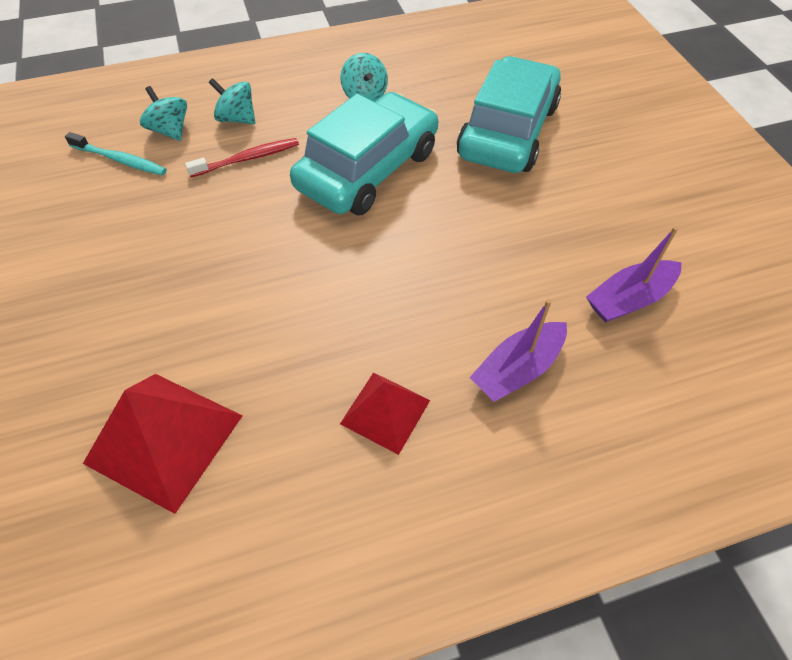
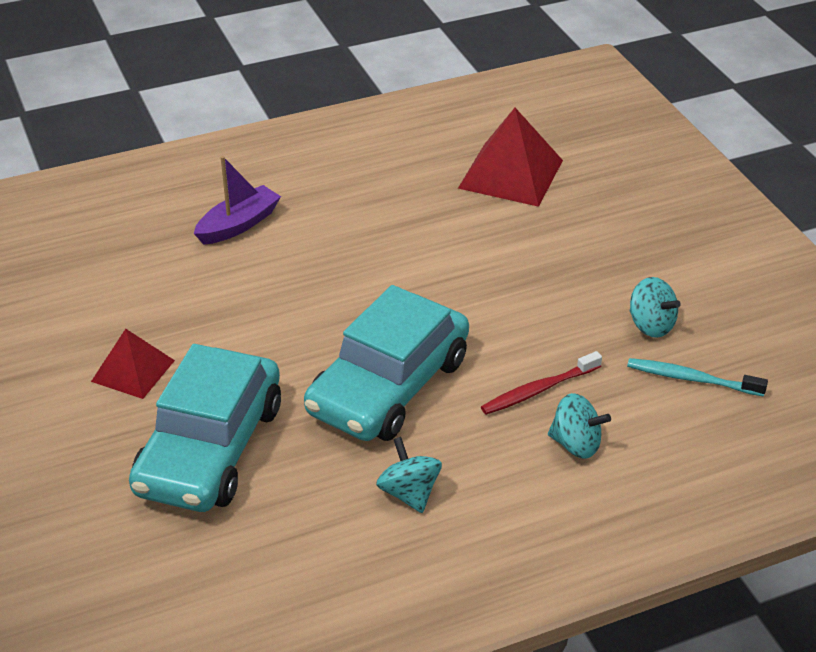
camera: 175 degrees right, 15 degrees down
turquoise spinning top [140,86,187,141] -> turquoise spinning top moved to [630,277,681,338]
red pyramid [340,372,430,455] -> red pyramid moved to [91,329,175,399]
purple boat [586,226,682,322] -> none

